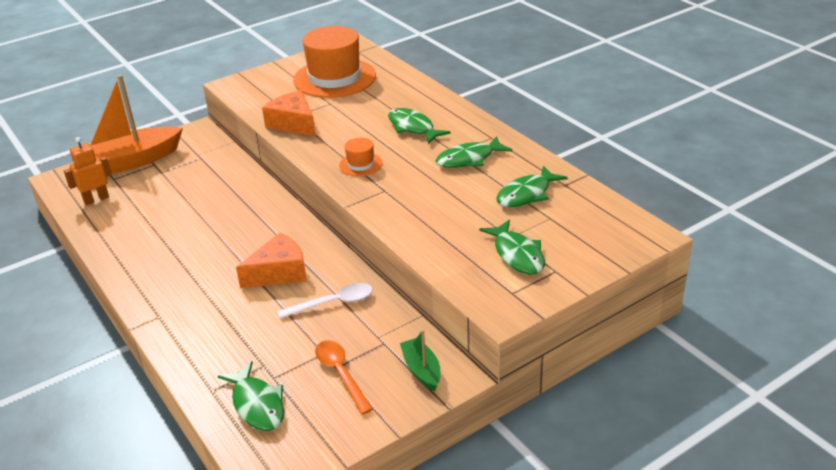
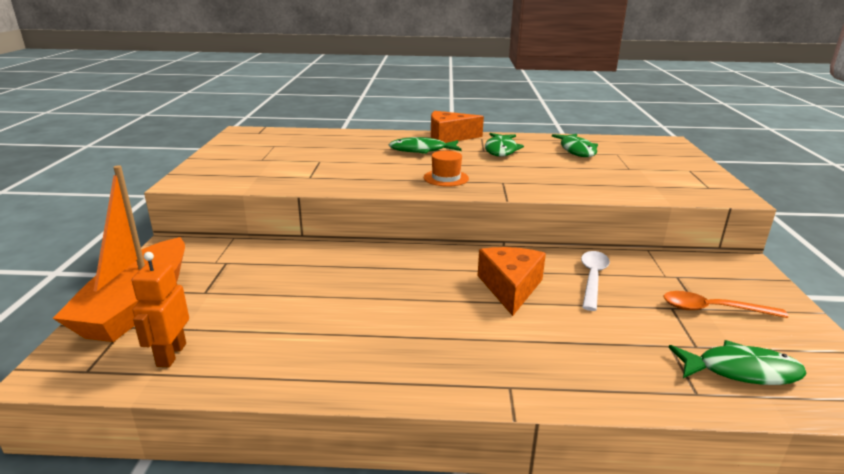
camera: 55 degrees left, 10 degrees down
orange cheese [262,90,316,137] -> orange cheese moved to [431,111,484,143]
orange hat [293,26,376,98] -> none
green boat [400,330,441,391] -> none
green fish [479,220,545,275] -> none

